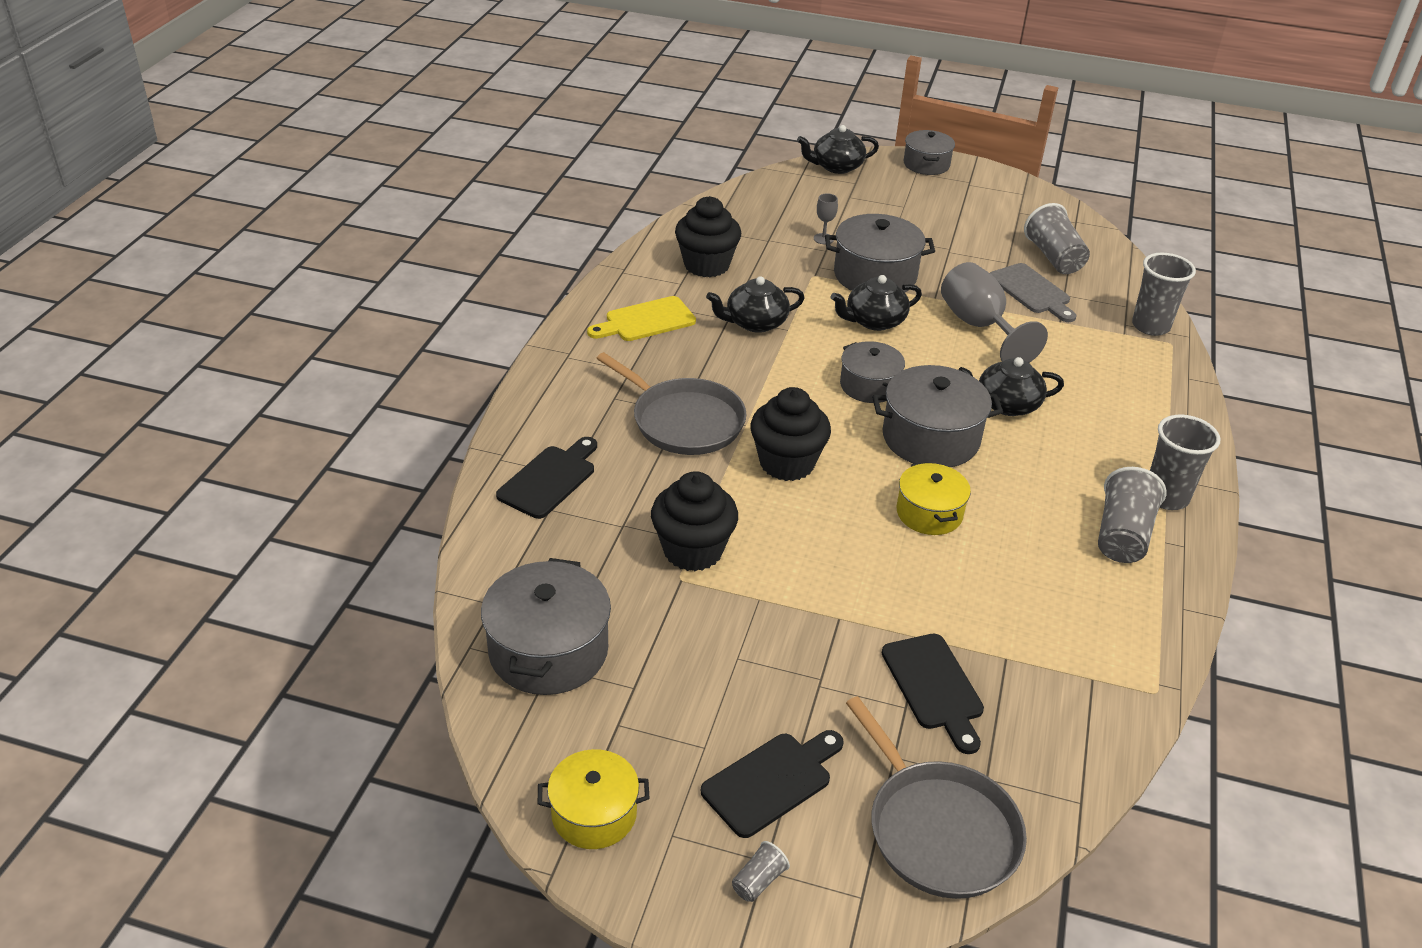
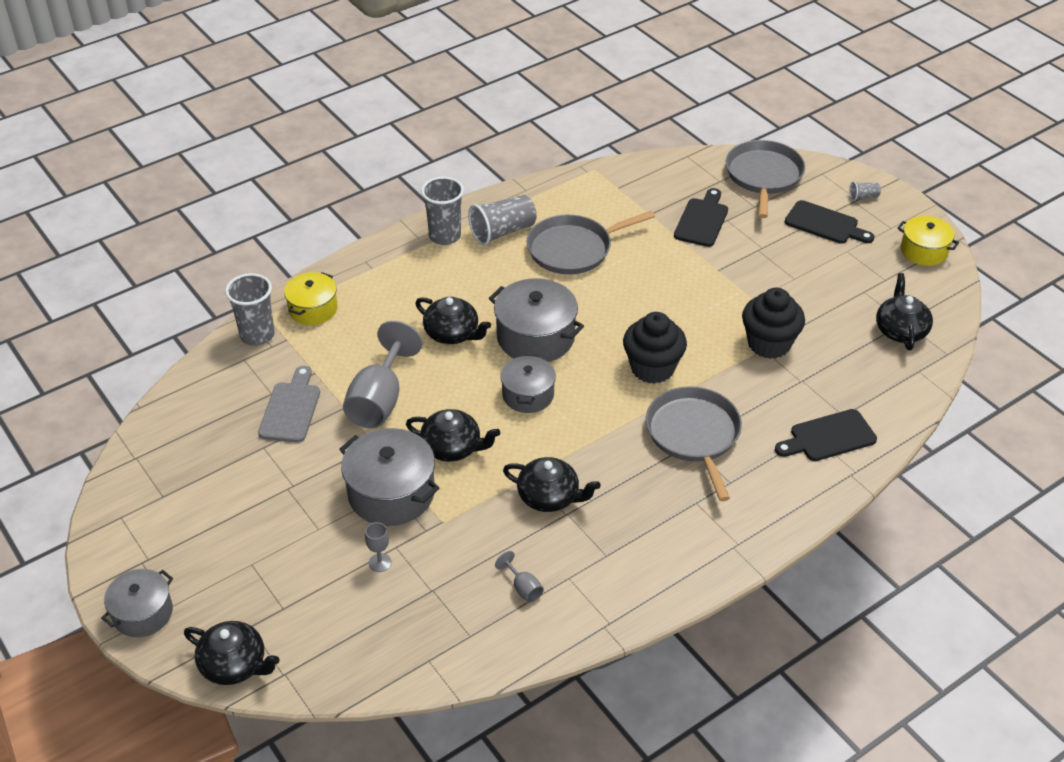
camera: 140 degrees left, 5 degrees up
grey pot [481,558,611,695] -> black teapot [876,273,933,350]
yellow cutting board [587,296,696,341] -> none
black cupcake [675,196,741,277] -> grey goblet [495,551,544,603]
black cutting board [701,730,844,838] -> black cutting board turned 150 degrees counterclockwise [785,200,875,244]
yellow pot [897,462,971,535] -> yellow pot moved to [284,272,338,325]
grey cup [1024,203,1090,274] -> none
none -> grey pan [527,211,655,274]

